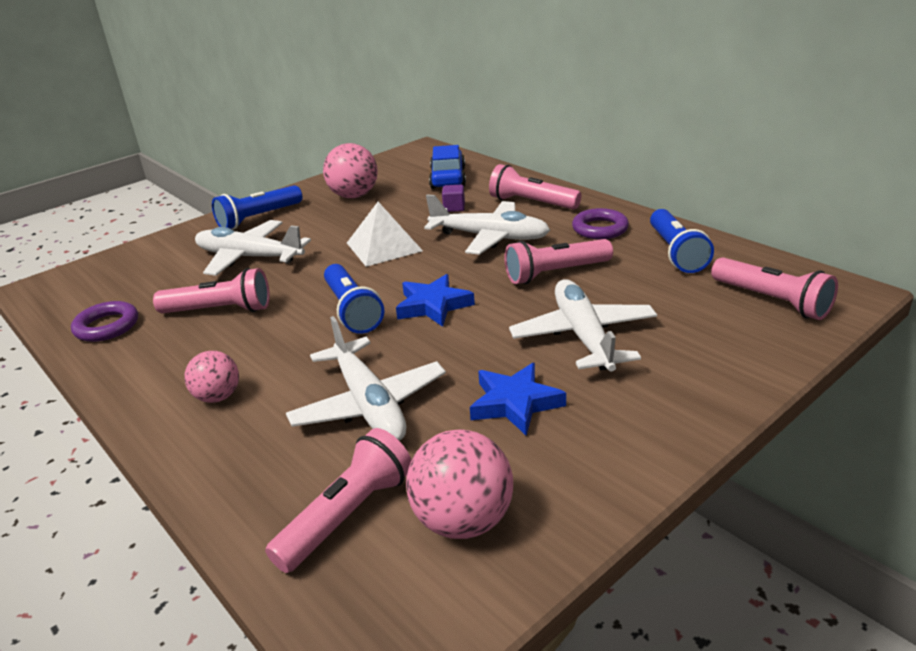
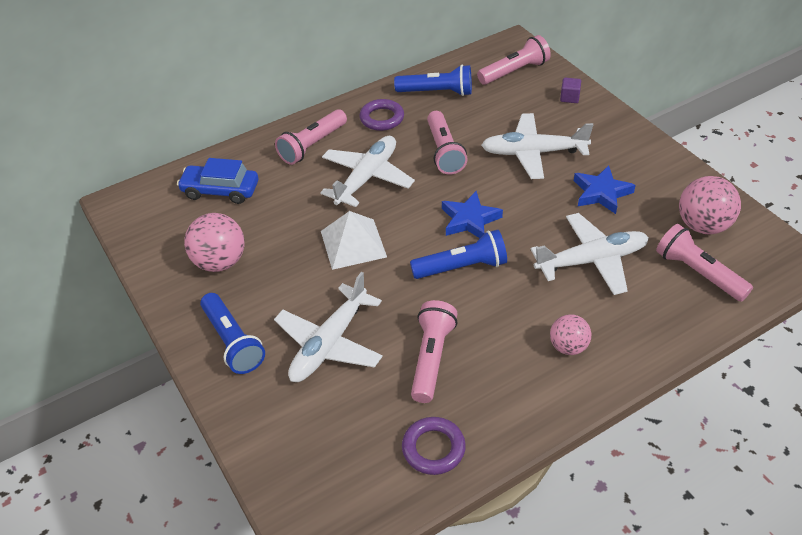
camera: 80 degrees left, 15 degrees up
purple cube [442,185,465,212] -> purple cube moved to [560,78,581,103]

